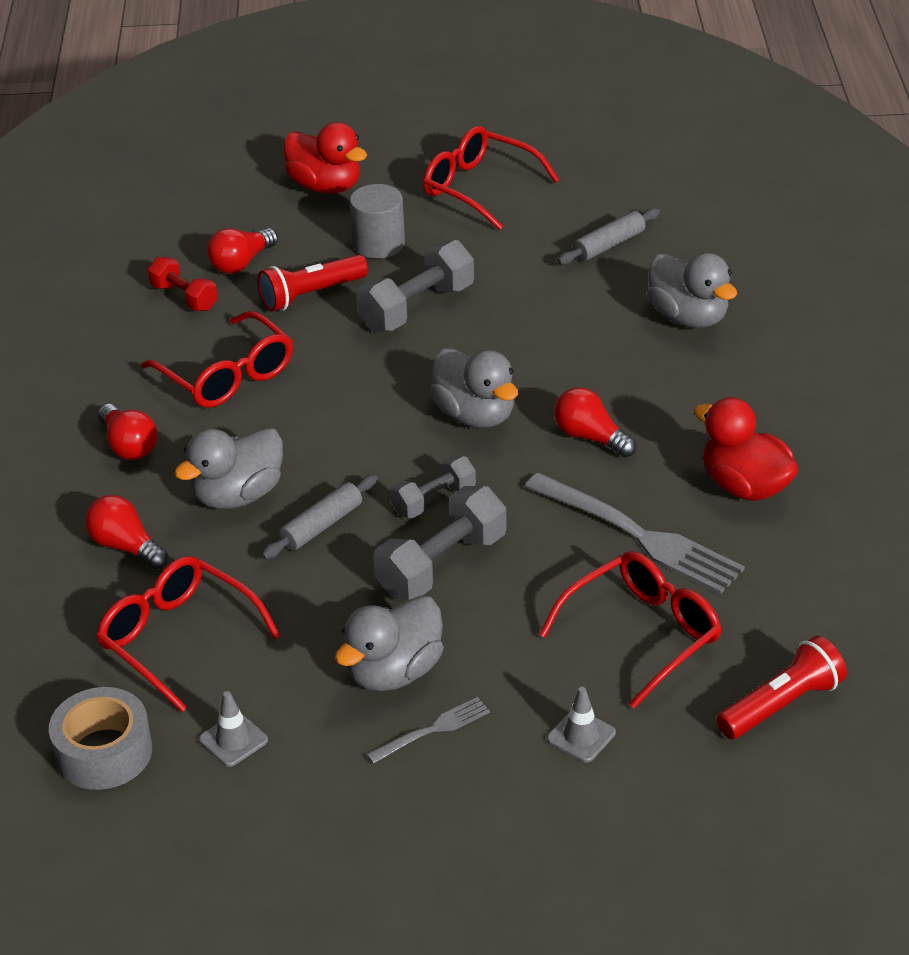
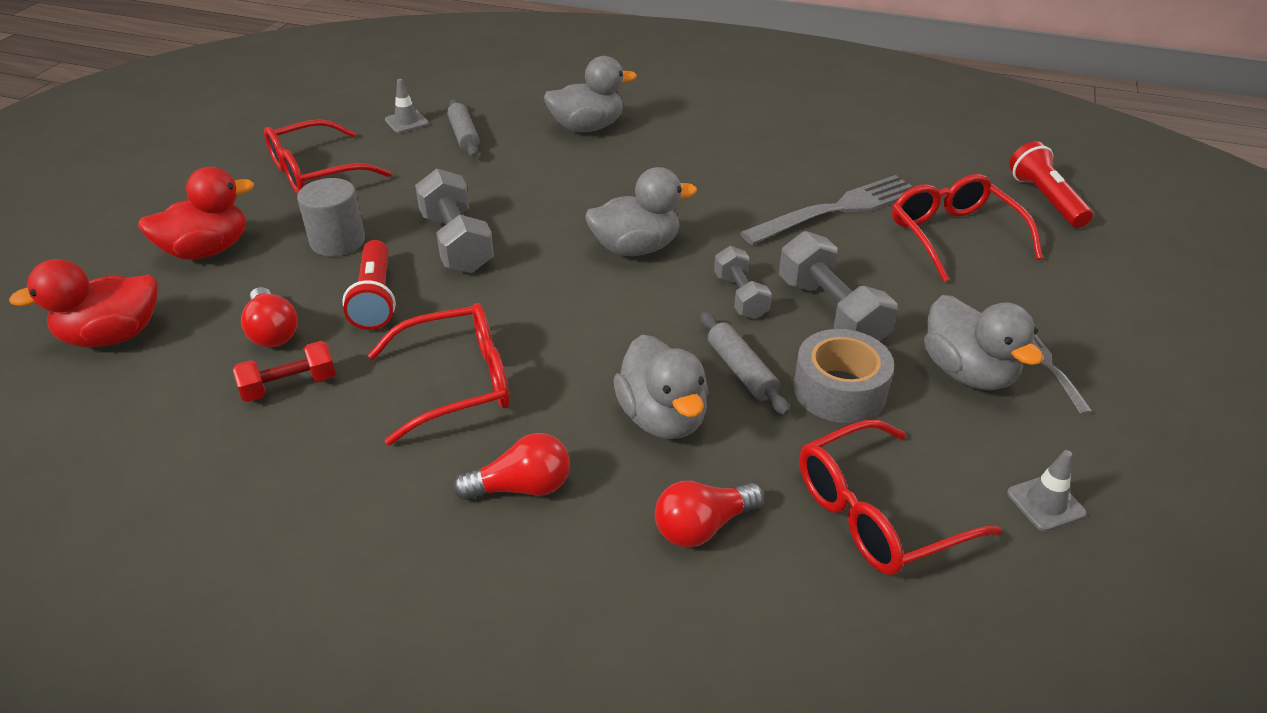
camera: 70 degrees left, 0 degrees up
grey tape [49,687,152,790] -> grey tape moved to [793,329,894,423]
grey traffic cone [547,687,616,762] -> grey traffic cone moved to [385,79,429,133]
red light bulb [554,387,636,458] -> none
red duck [694,397,799,501] -> red duck moved to [9,259,158,347]

